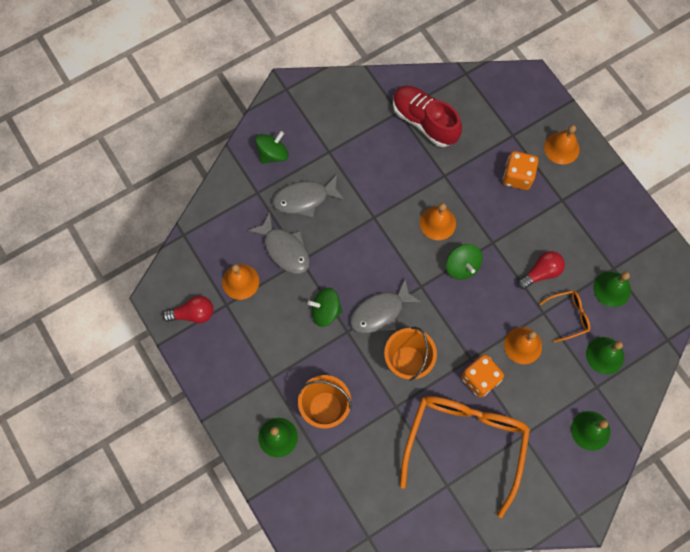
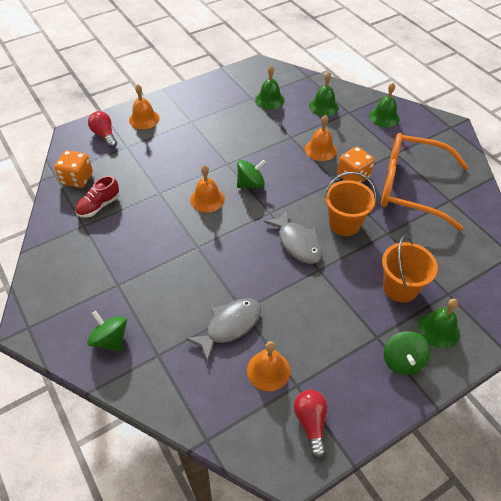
camera: 90 degrees left, 20 degrees down
grey fish [273,175,345,218] -> none
green spinning top [308,288,343,327] -> green spinning top moved to [384,331,430,375]
red shoe [393,86,462,147] -> red shoe [75,176,119,218], size x0.62
orange dice [503,151,539,190] -> orange dice moved to [54,150,93,188]
red light bulb [518,251,565,289] -> red light bulb moved to [88,111,117,148]
orange glasses [539,290,590,342] -> none

